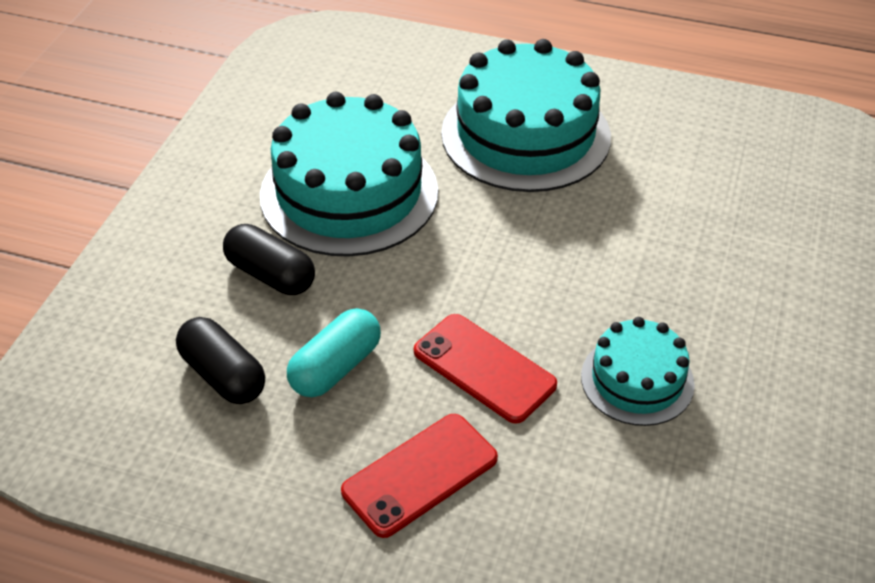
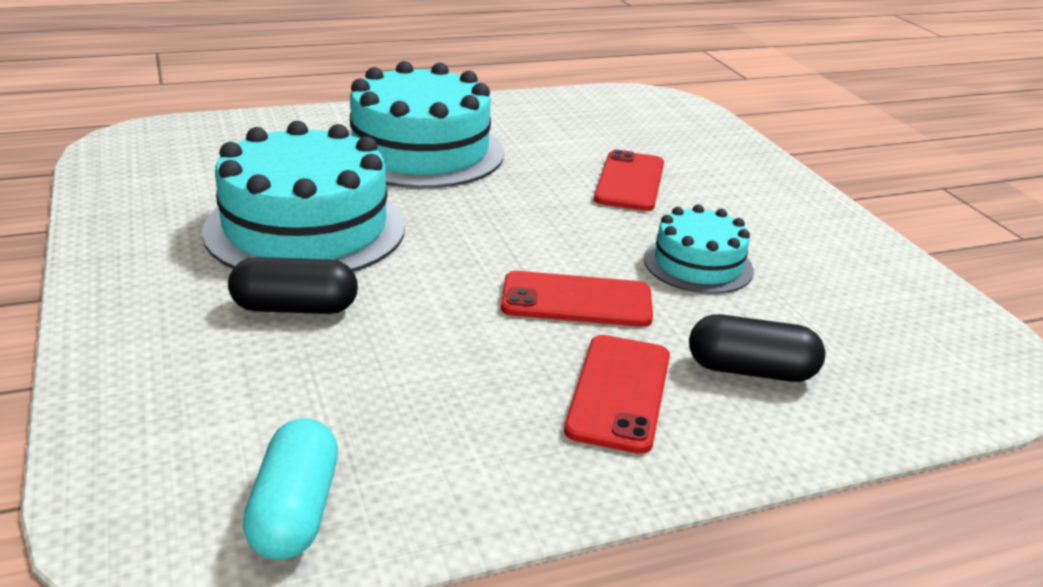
camera: 40 degrees left, 15 degrees down
black capsule [176,317,265,404] -> black capsule moved to [689,314,825,382]
turquoise capsule [287,308,381,397] -> turquoise capsule moved to [243,418,338,560]
none -> red phone [594,150,664,211]

